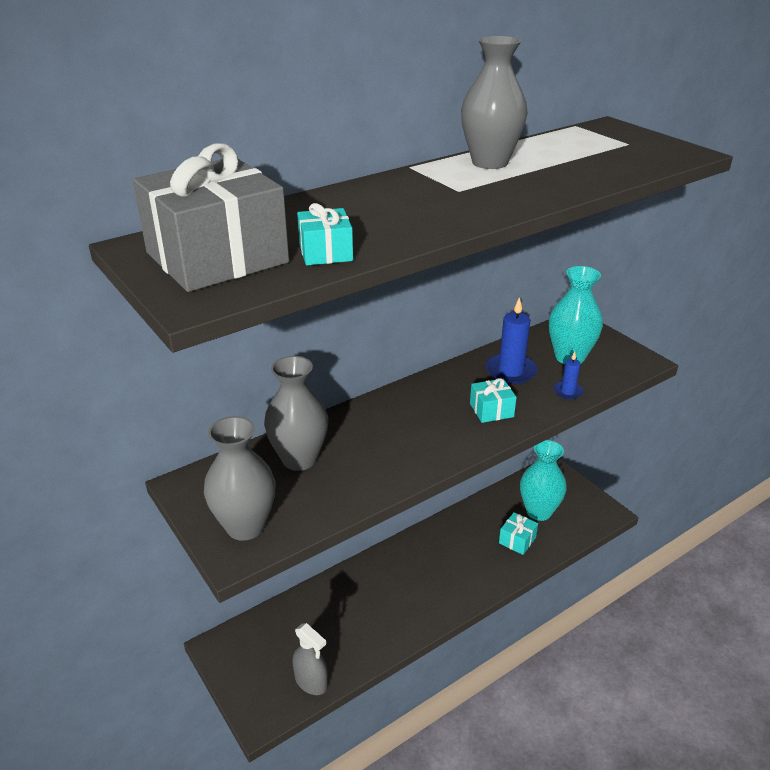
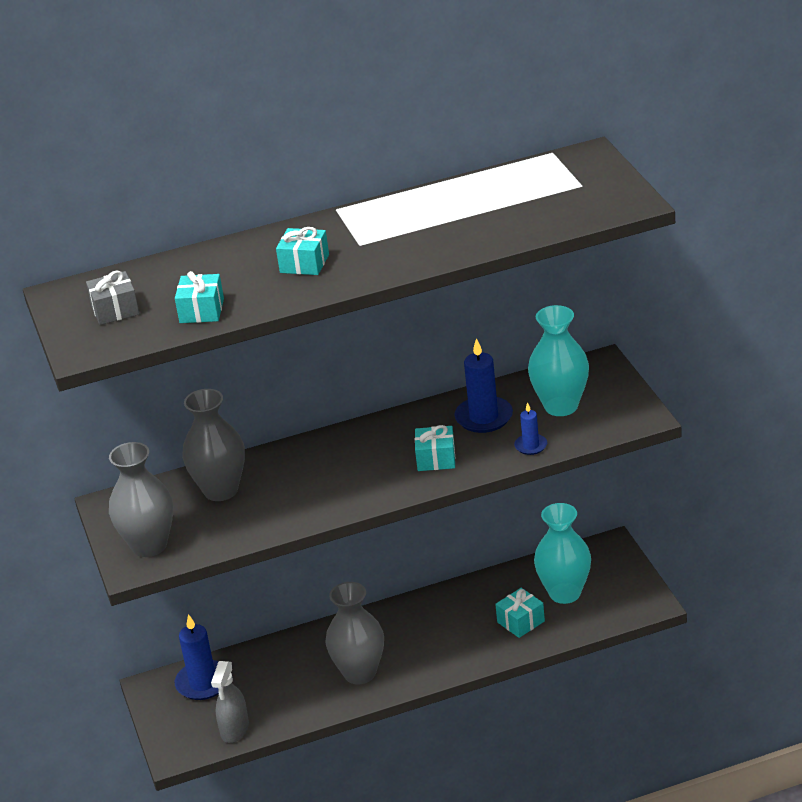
camera: 20 degrees right, 0 degrees up
grey gift [133,143,289,292] -> grey gift [86,270,140,325], size x0.46
grey spray bottle [292,623,328,695] -> grey spray bottle turned 45 degrees clockwise [211,661,249,743]
grey vase [461,35,528,169] -> grey vase moved to [326,582,384,684]
none -> blue candle [175,614,219,700]
none -> turquoise gift [276,227,329,275]

